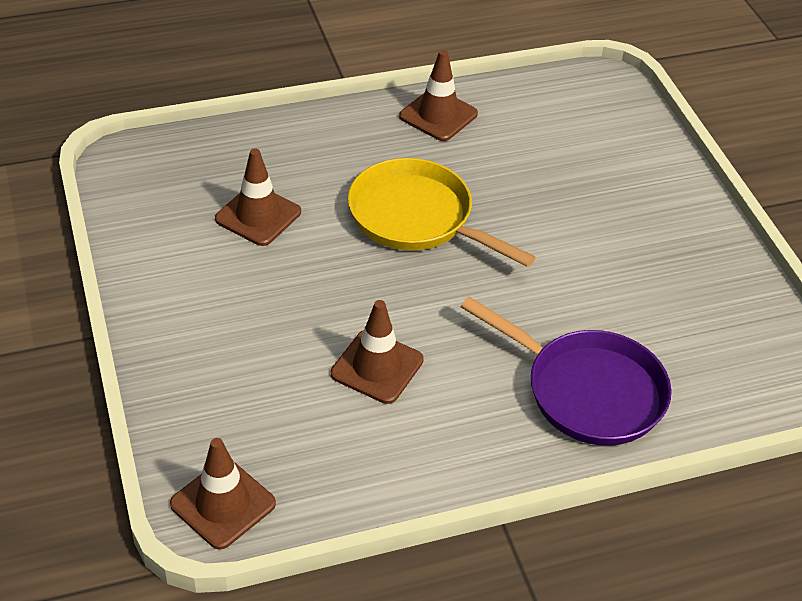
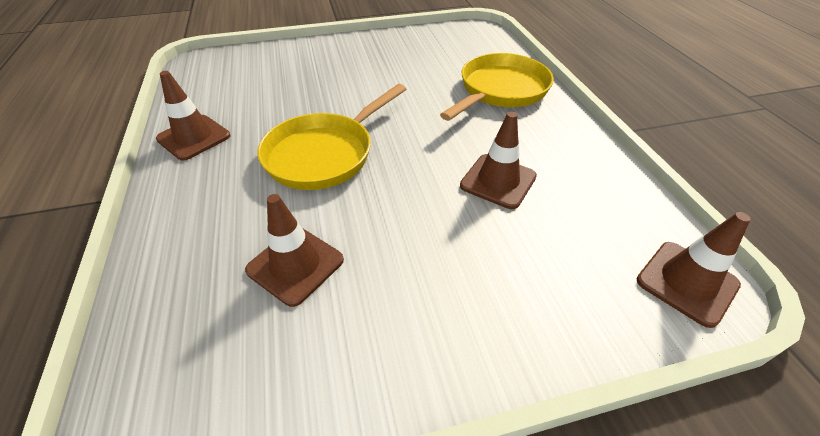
camera: 85 degrees left, 0 degrees up
purple pan [460,296,672,446] -> yellow pan [440,53,553,121]

